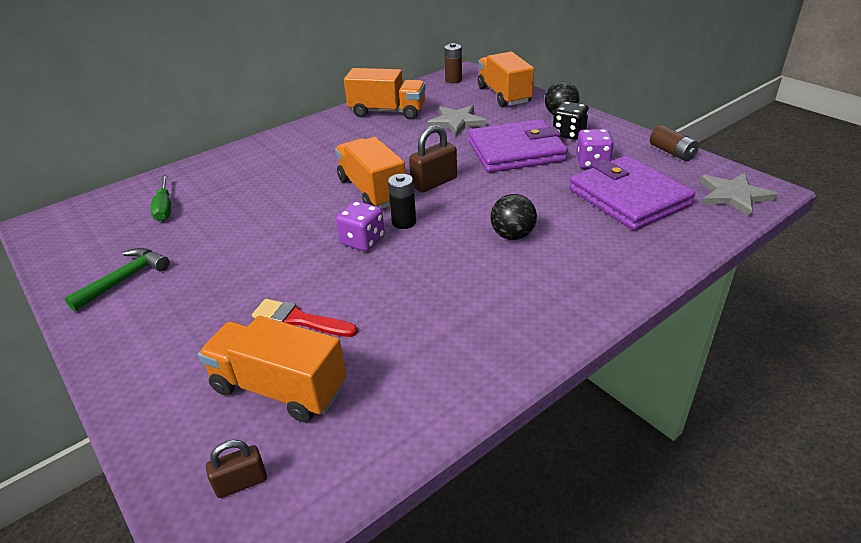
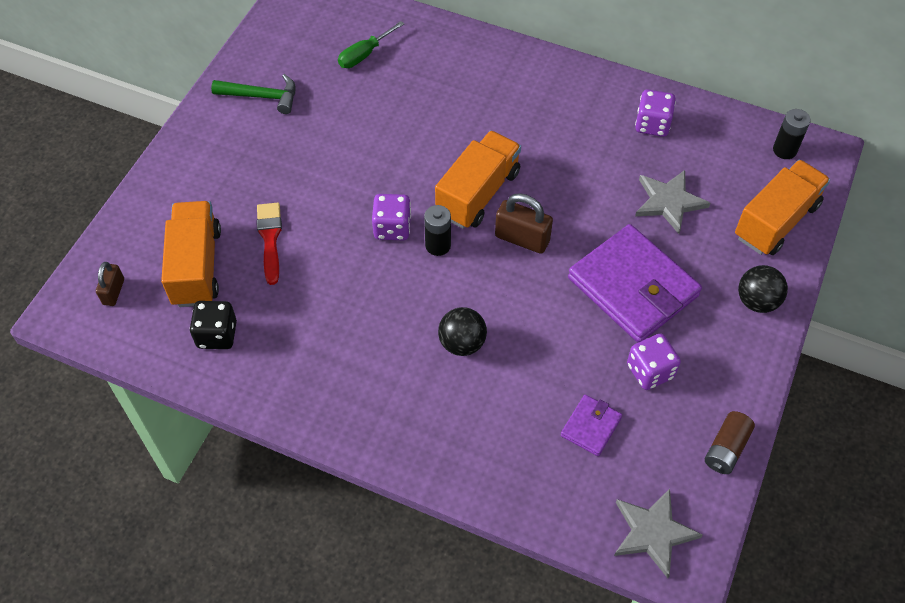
camera: 60 degrees right, 20 degrees up
brown padlock [206,440,267,498] -> brown padlock turned 60 degrees clockwise [96,262,124,306]
orange truck [344,68,426,120] -> purple dice [635,89,676,137]
brown battery [444,43,462,84] -> black battery [773,109,811,159]
black dice [553,101,589,140] -> black dice moved to [190,301,237,349]
purple wallet [569,155,695,230] -> purple wallet [561,395,622,456], size x0.46

